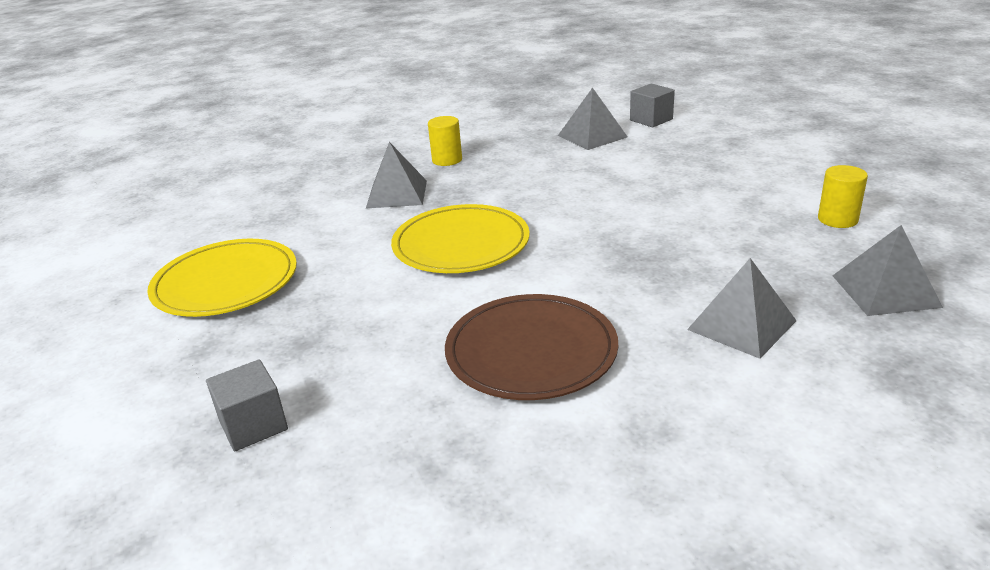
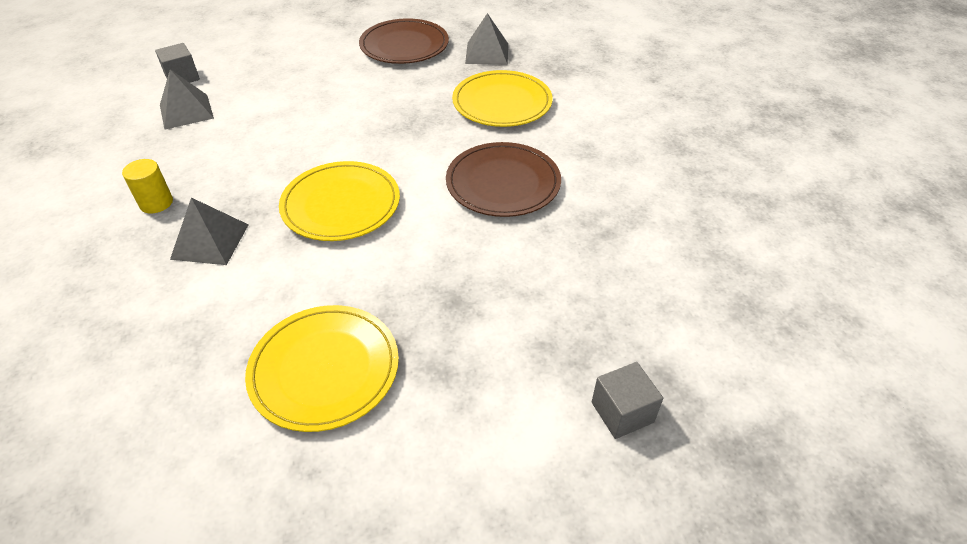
camera: 85 degrees left, 15 degrees up
grey cube [206,359,288,452] -> grey cube moved to [592,362,663,439]
grey pyramid [687,258,797,359] -> yellow plate [452,70,553,127]
yellow cylinder [818,165,868,228] -> brown plate [359,18,449,64]

